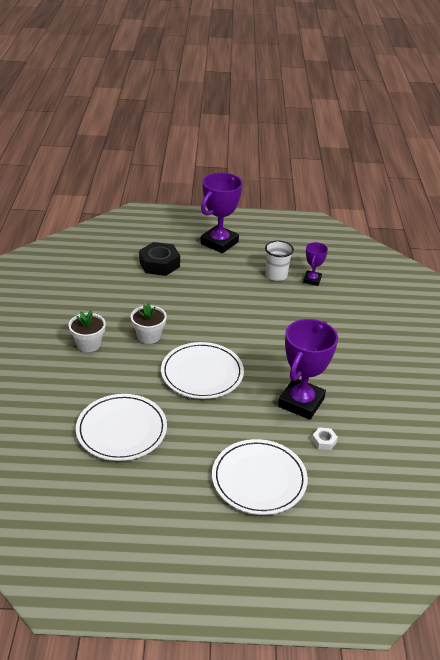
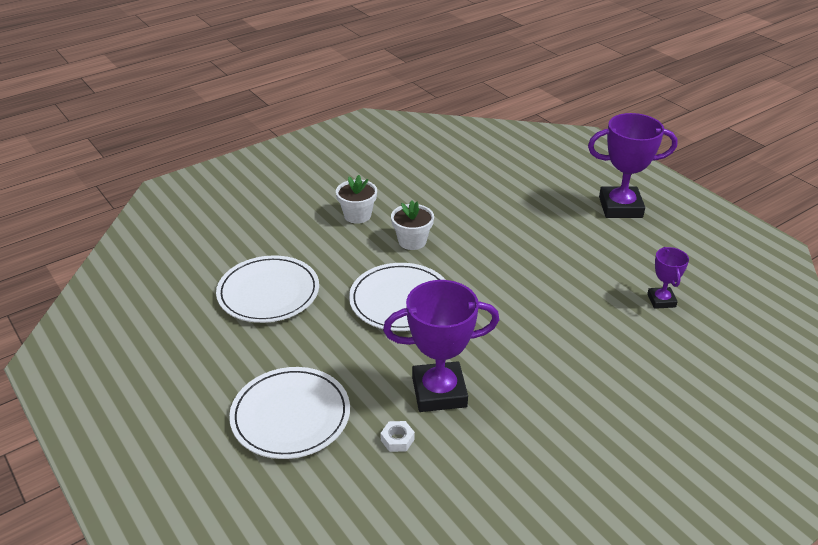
camera: 55 degrees right, 0 degrees up
black nut [139,242,180,276] -> none
white cup [265,241,294,281] -> none
purple trophy [303,242,328,286] -> purple trophy turned 75 degrees counterclockwise [647,247,689,309]

